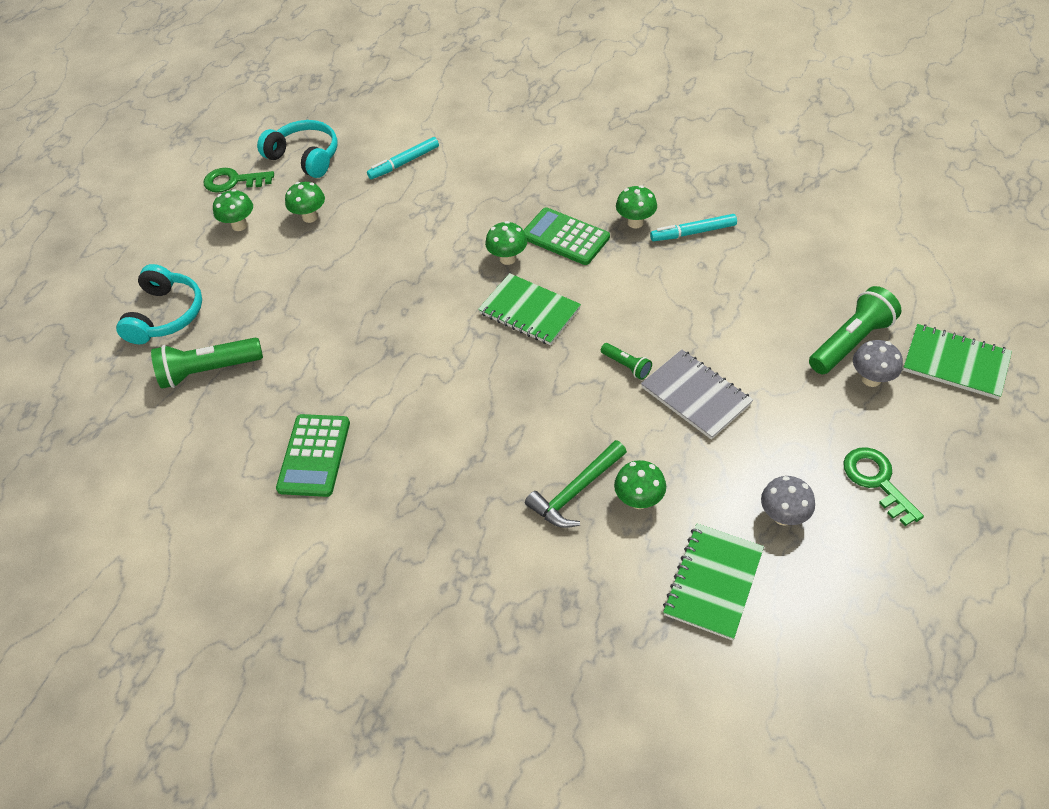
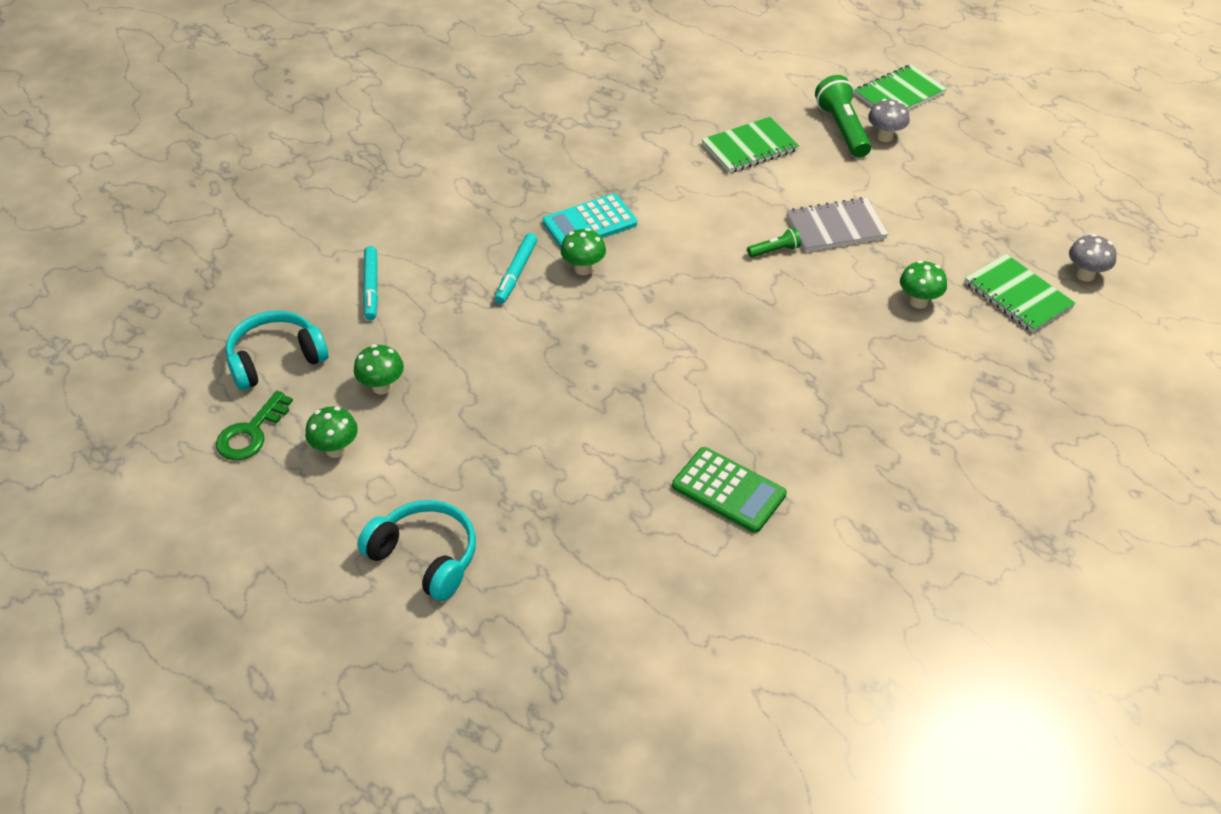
camera: 65 degrees left, 5 degrees down
green flashlight [151,338,263,389] -> none
green notebook [478,273,581,345] -> green notebook moved to [702,117,799,173]
green calculator [523,207,610,265] -> turquoise calculator [543,194,637,248]
green hammer [525,440,627,528] -> none
green mushroom [616,185,657,228] -> none
turquoise marker [650,214,737,241] -> turquoise marker moved to [495,233,537,304]
grey mushroom [761,476,815,526] -> grey mushroom moved to [1069,234,1117,282]
green key [843,447,924,526] -> none

